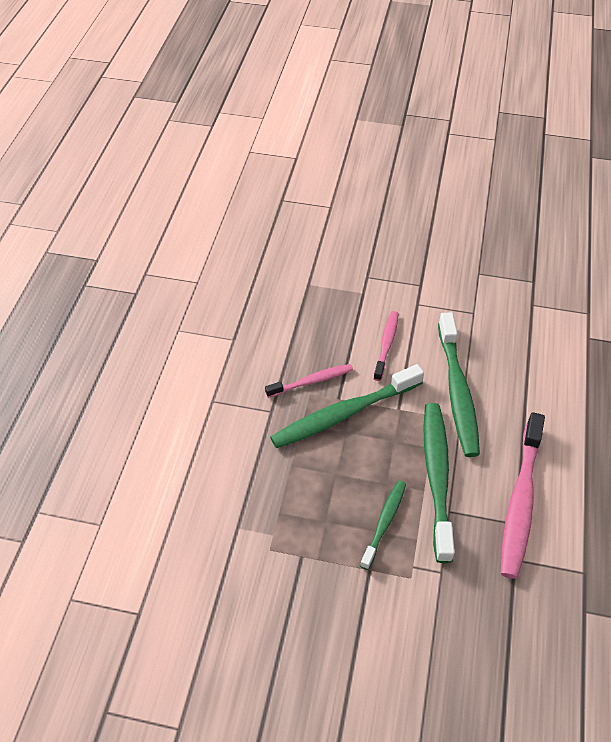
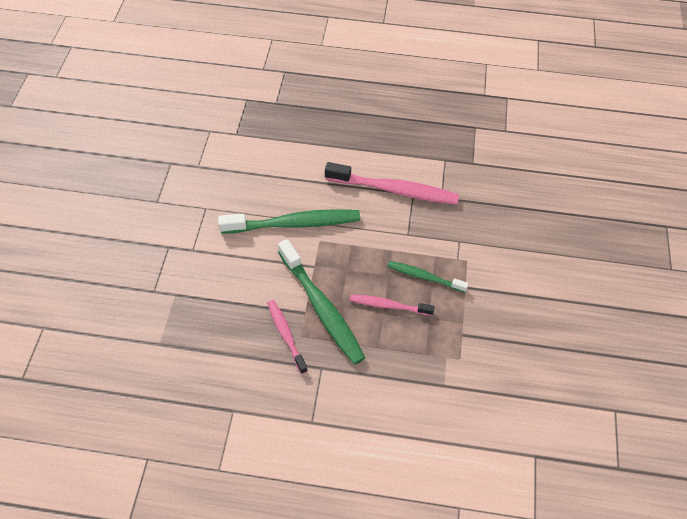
camera: 95 degrees left, 5 degrees up
pink toothbrush [373,311,399,381] -> pink toothbrush moved to [350,294,435,316]
green toothbrush [423,403,455,563] -> none

